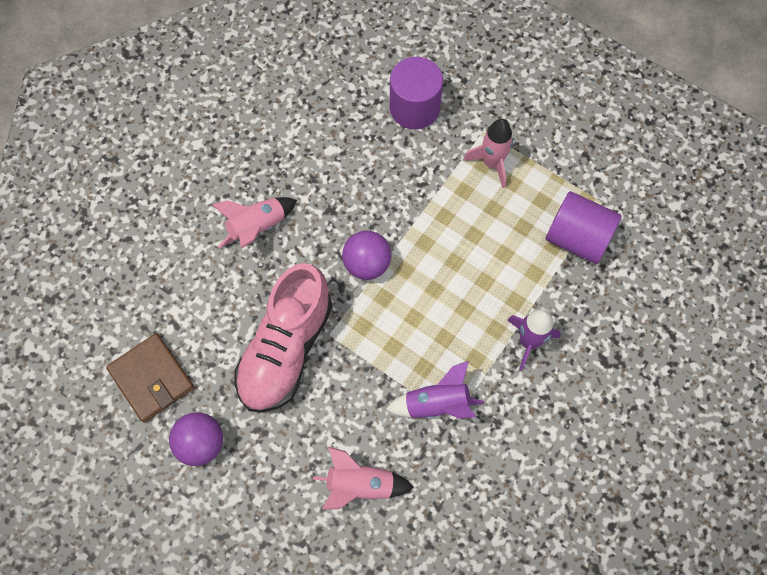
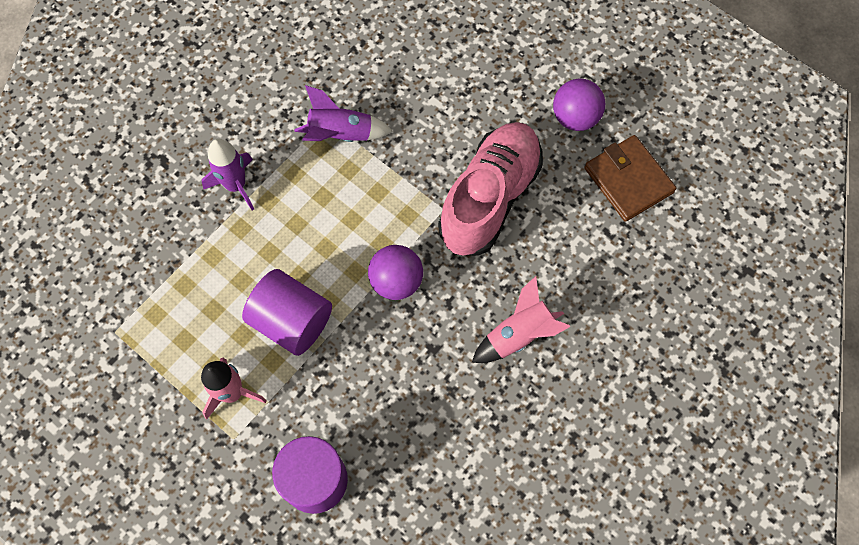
camera: 175 degrees left, 0 degrees up
pink rocket [313,447,414,510] -> none
purple cylinder [546,191,622,264] -> purple cylinder moved to [242,269,332,356]

